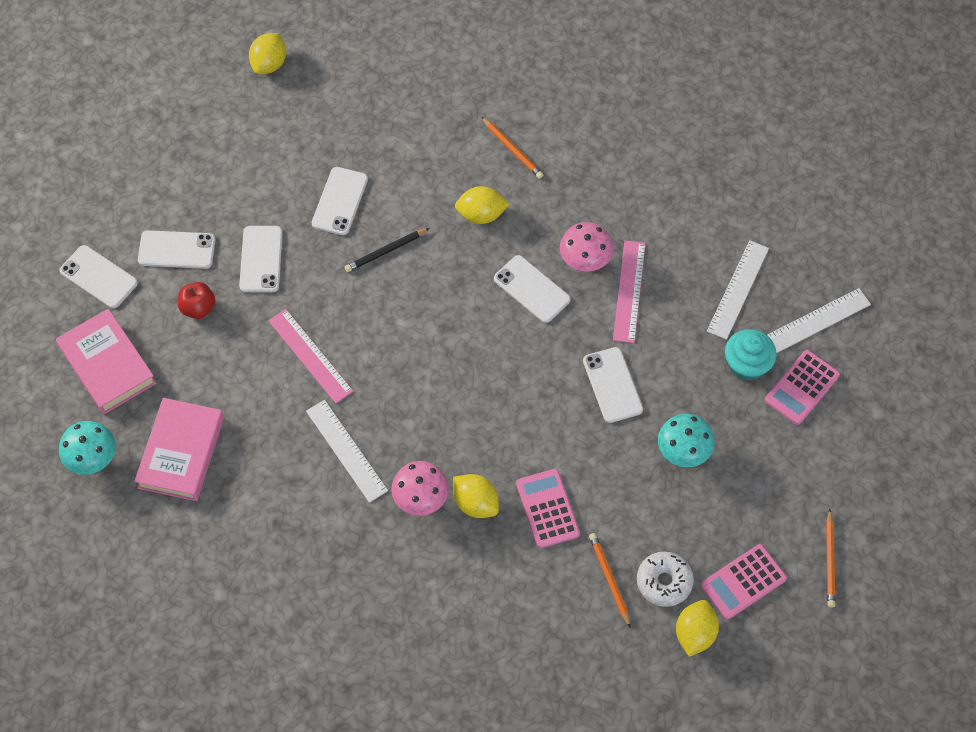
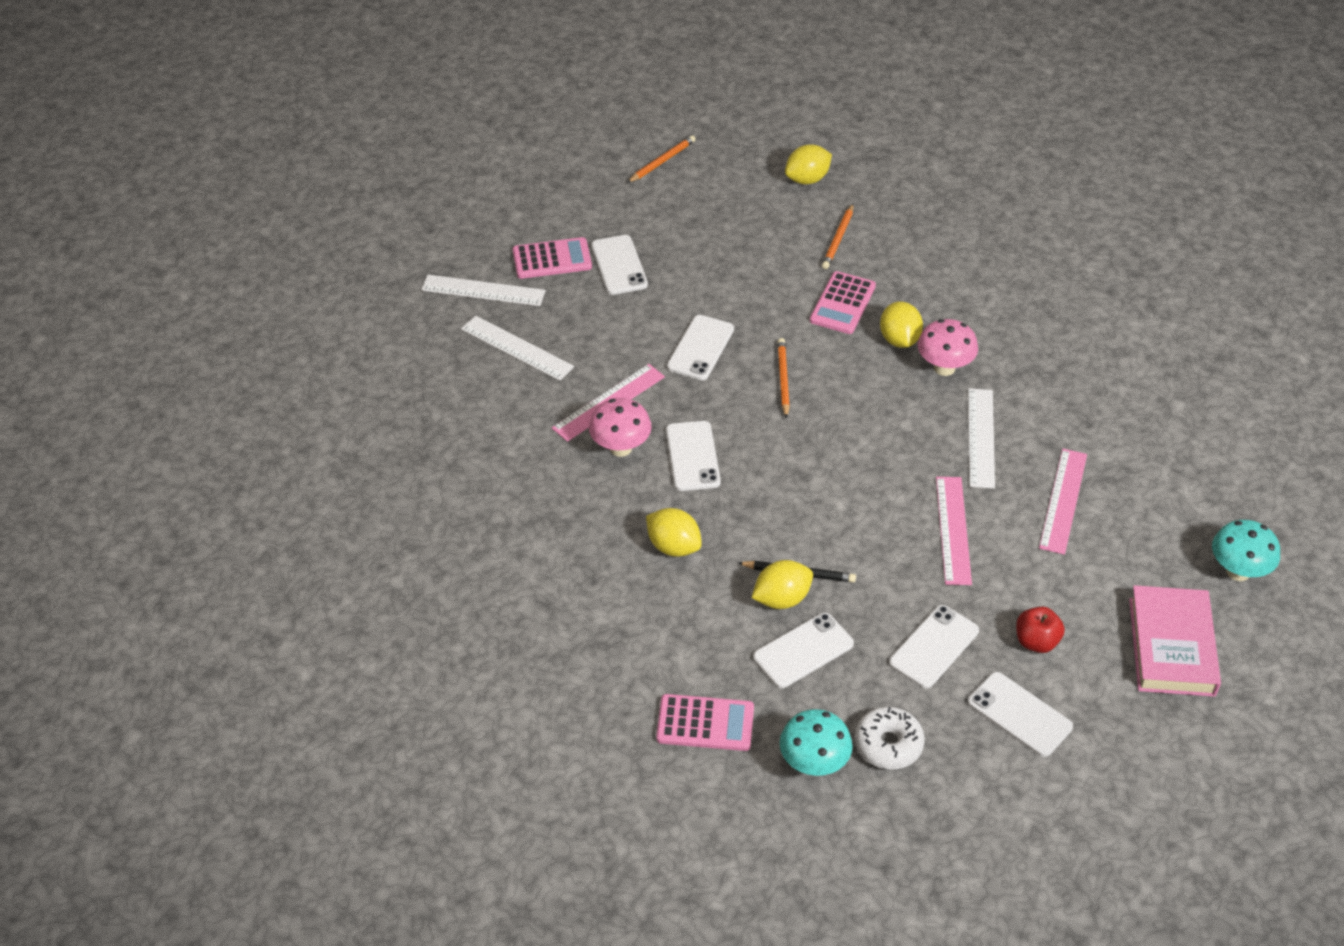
camera: 140 degrees left, 15 degrees down
white phone [59,245,138,309] -> white phone moved to [591,235,648,295]
pink book [134,398,224,501] -> none
yellow lemon [249,33,286,74] -> yellow lemon moved to [752,560,813,609]
orange pencil [481,117,543,179] -> orange pencil moved to [777,338,790,418]
white donut [637,551,694,607] -> white donut moved to [855,707,925,770]
turquoise mushroom [658,414,715,467] -> turquoise mushroom moved to [780,709,853,776]
pink calculator [701,544,787,619] -> pink calculator moved to [656,694,754,751]
white ruler [707,240,769,340] -> white ruler turned 60 degrees clockwise [461,315,574,381]
turquoise cupcake [725,329,777,381] -> none
none -> pink ruler [1039,449,1087,555]

